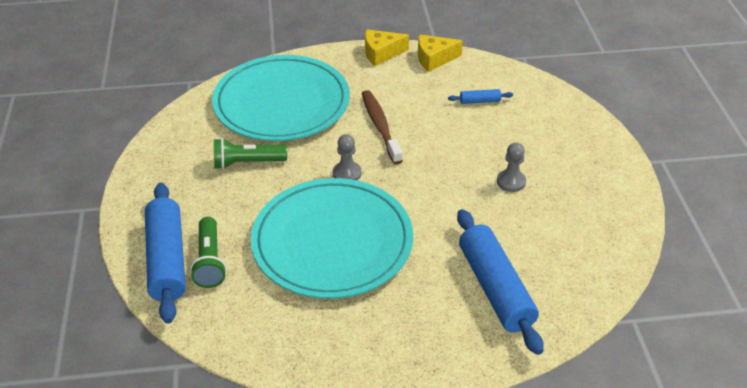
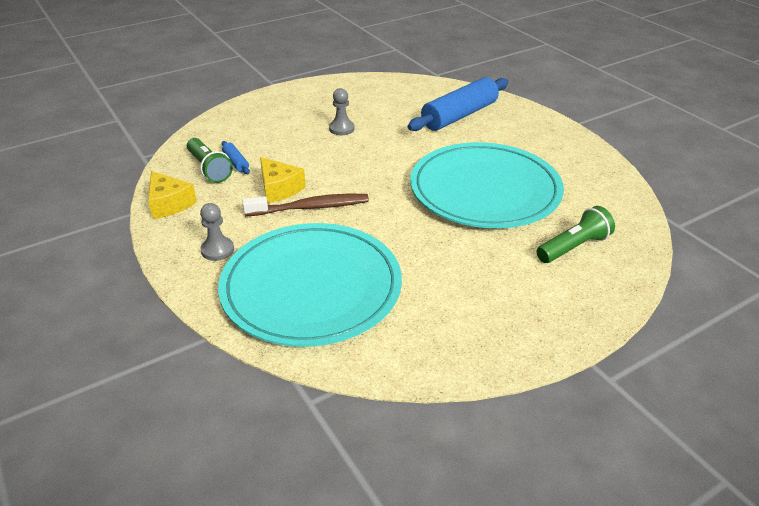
camera: 115 degrees left, 5 degrees down
blue rolling pin [145,183,186,323] -> none
green flashlight [214,138,287,169] -> green flashlight moved to [187,138,233,183]
grey pawn [333,134,361,180] -> grey pawn moved to [200,203,234,261]
brown toothbrush [362,90,403,164] -> brown toothbrush turned 150 degrees counterclockwise [242,194,369,216]
yellow cheese [365,29,409,66] -> yellow cheese moved to [260,157,306,203]

